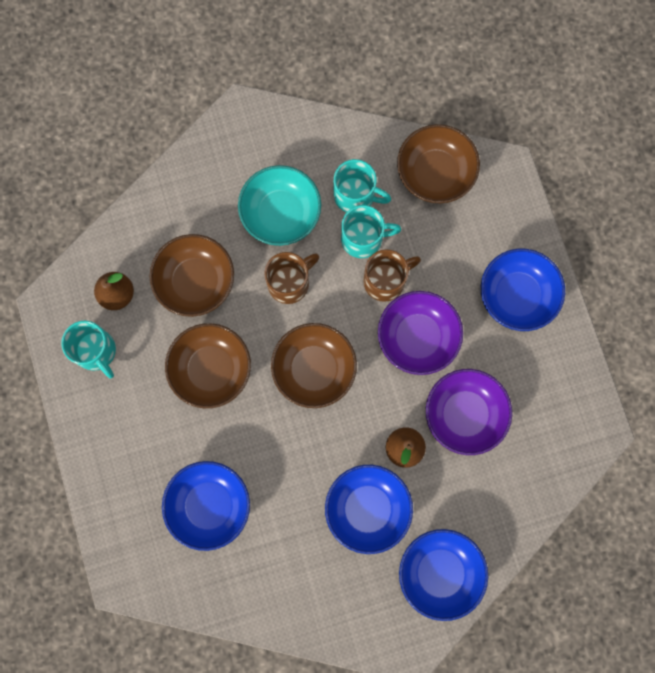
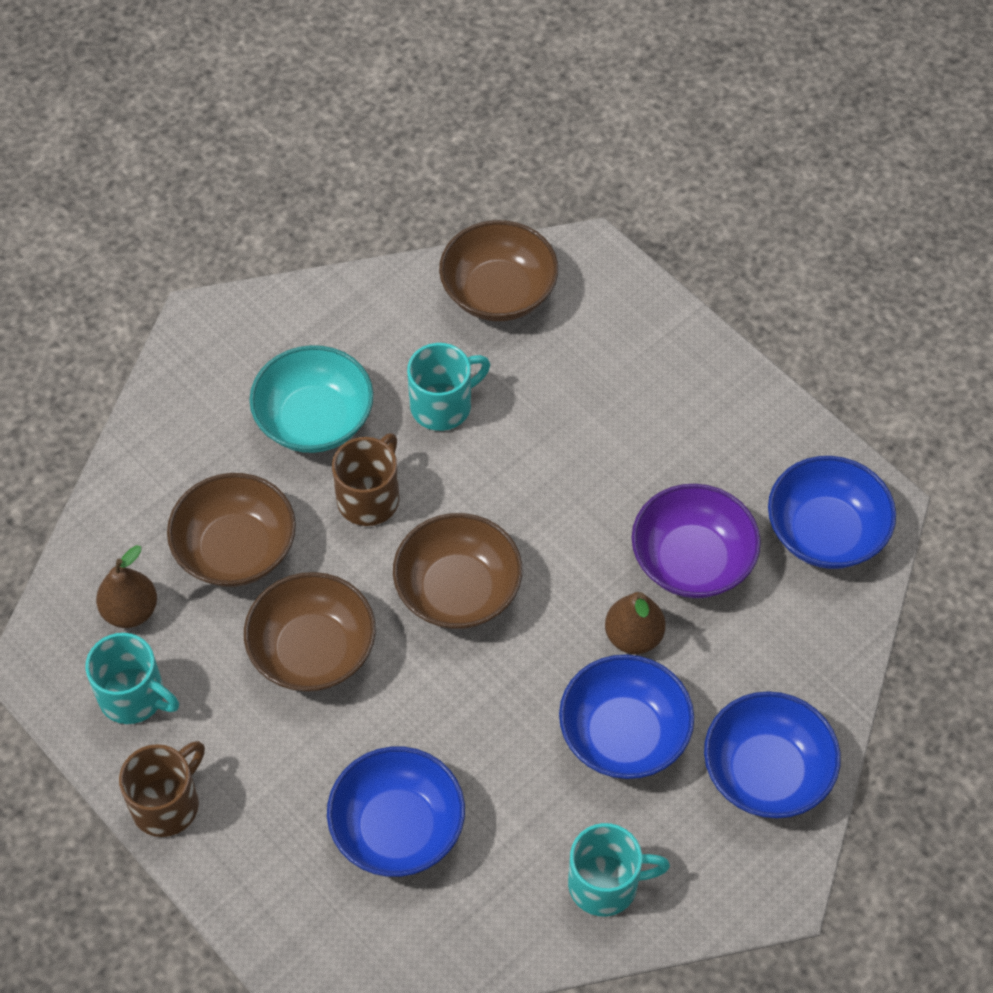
camera: 25 degrees left, 20 degrees down
turquoise mug [334,159,391,213] -> turquoise mug moved to [568,823,670,916]
brown mug [363,249,421,302] -> brown mug moved to [119,741,205,837]
purple bowl [378,291,463,375] -> none
blue bowl [481,249,565,331] -> blue bowl moved to [768,456,896,569]

